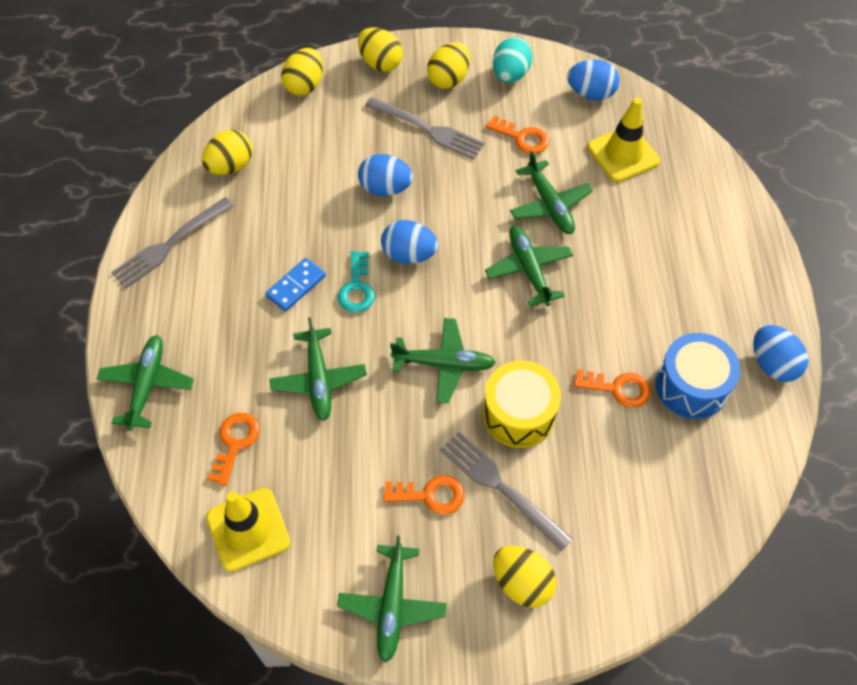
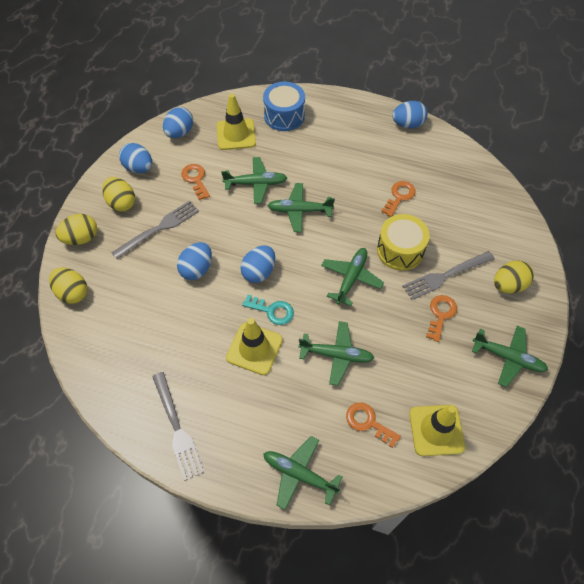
camera: 70 degrees left, 0 degrees up
yellow egg [202,130,253,175] -> none
blue domino [265,258,326,311] -> yellow traffic cone [226,318,283,375]
orange key [486,115,549,154] -> orange key turned 75 degrees counterclockwise [181,164,210,200]
turquoise egg [493,37,532,83] -> blue egg [119,143,152,173]
blue drum [656,333,740,419] -> blue drum moved to [263,81,305,131]

